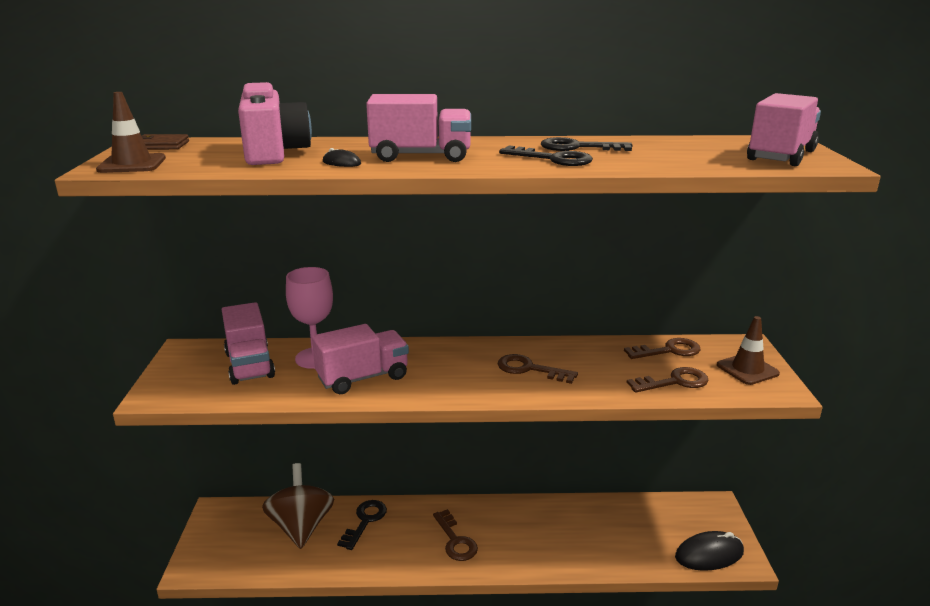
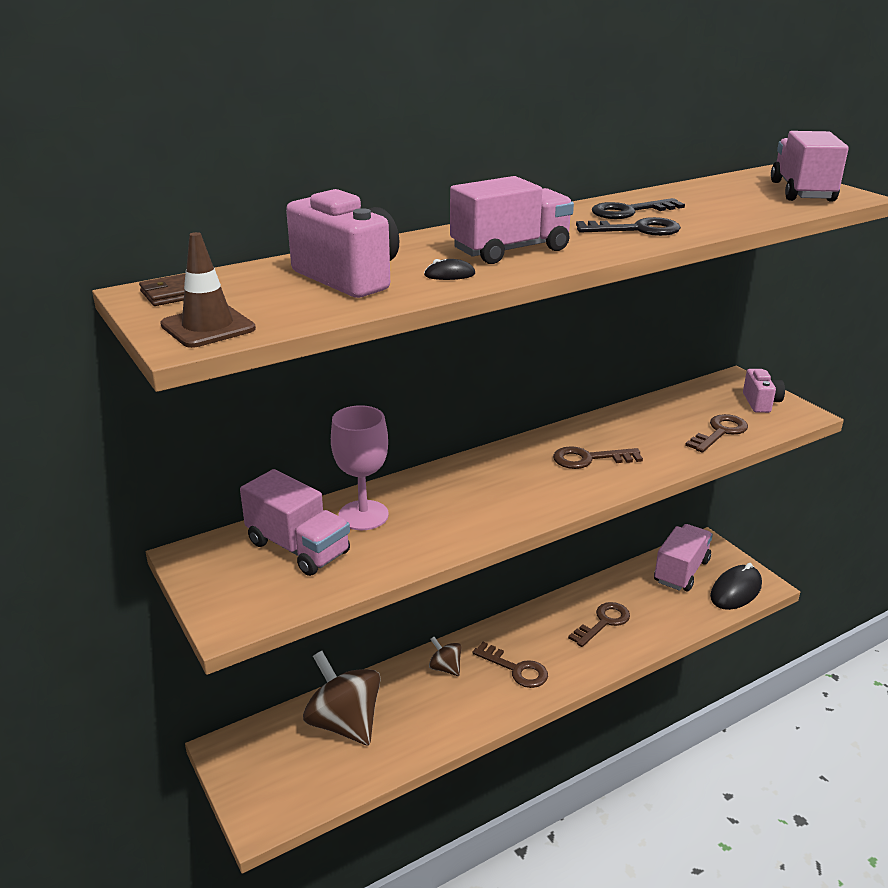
camera: 30 degrees left, 5 degrees up
pink truck [312,324,409,394] -> pink truck moved to [654,524,713,591]
black key [337,500,387,550] -> none
brown key [624,338,701,359] -> brown key moved to [568,602,630,647]
brown traffic cone [717,316,780,385] -> pink camera [743,369,785,413]
none -> brown spinning top [429,637,461,676]

